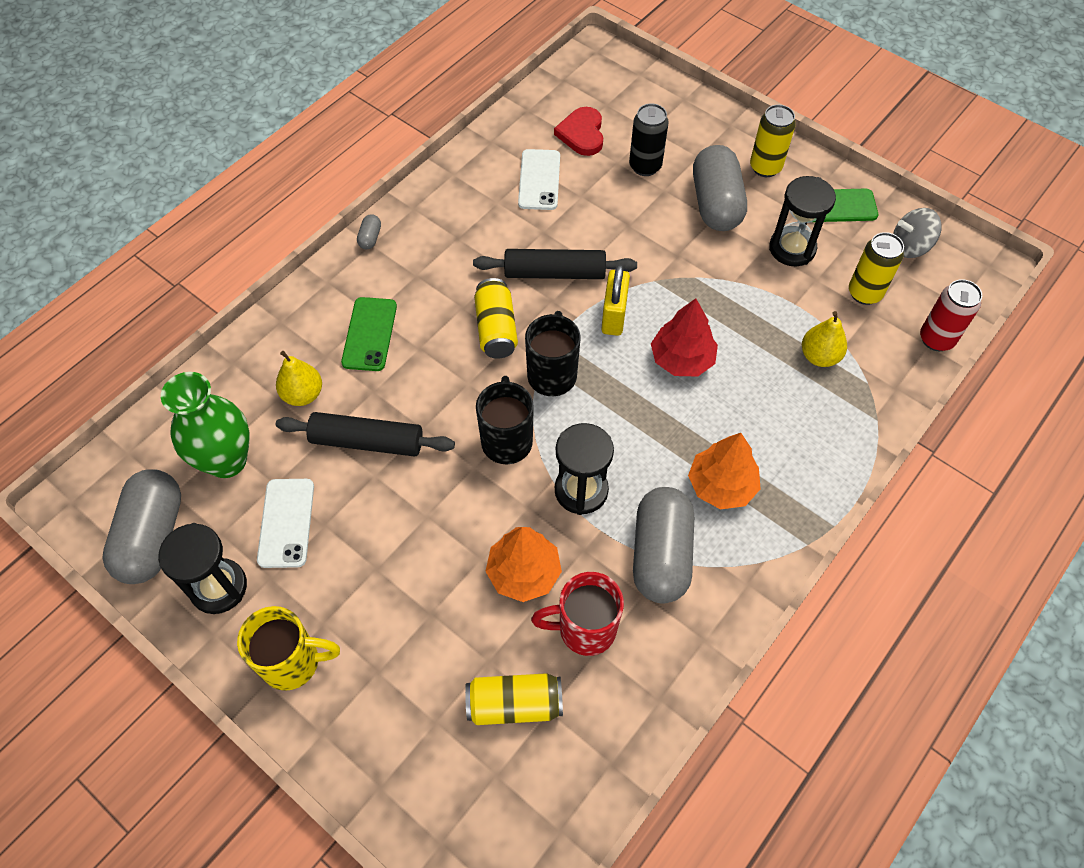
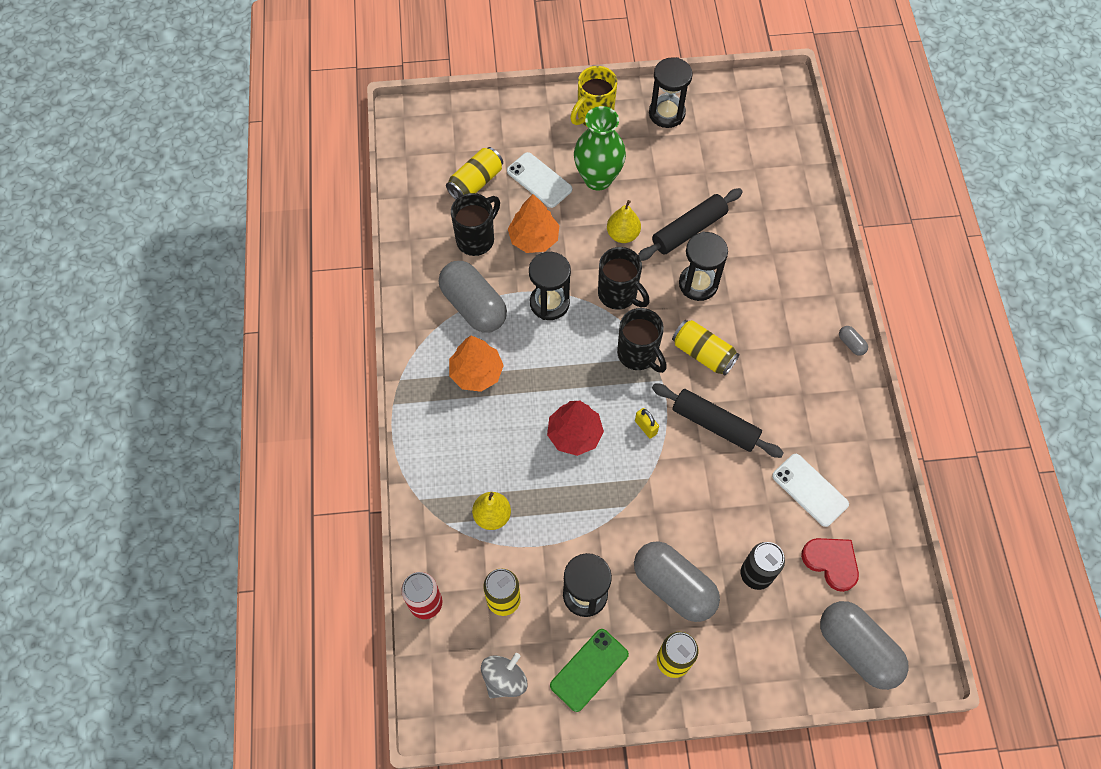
camera: 135 degrees right, 5 degrees up
grey capsule [102,469,181,584] -> grey capsule moved to [820,601,908,690]
green vase [161,372,250,478] -> green vase moved to [574,106,626,191]
white phone [257,479,314,568] -> white phone moved to [507,152,572,208]
yellow pear [276,351,322,406] -> yellow pear moved to [607,200,641,243]
green phone [341,297,397,371] -> none
black rolling pin [473,249,637,279] -> black rolling pin turned 75 degrees clockwise [652,383,784,458]
red mug [531,572,624,656] -> black mug [451,193,500,256]
yellow padlock [601,264,630,336] -> yellow padlock [635,408,659,439], size x0.59
none -> black hourglass [679,232,728,301]

